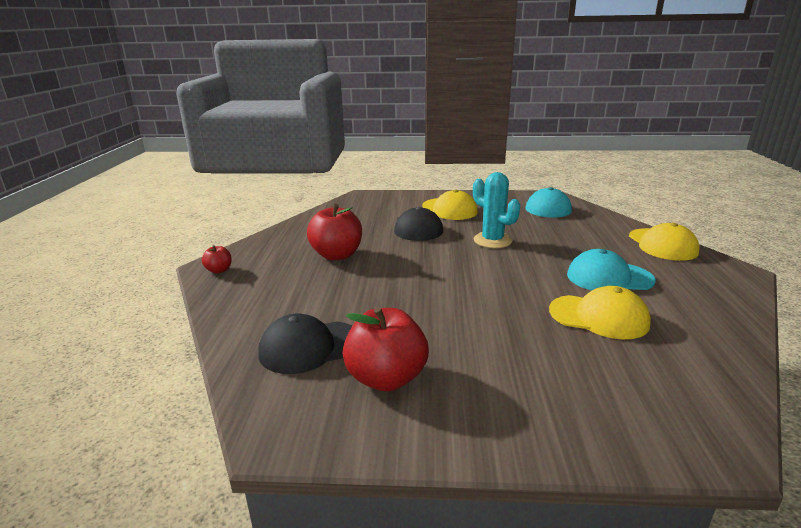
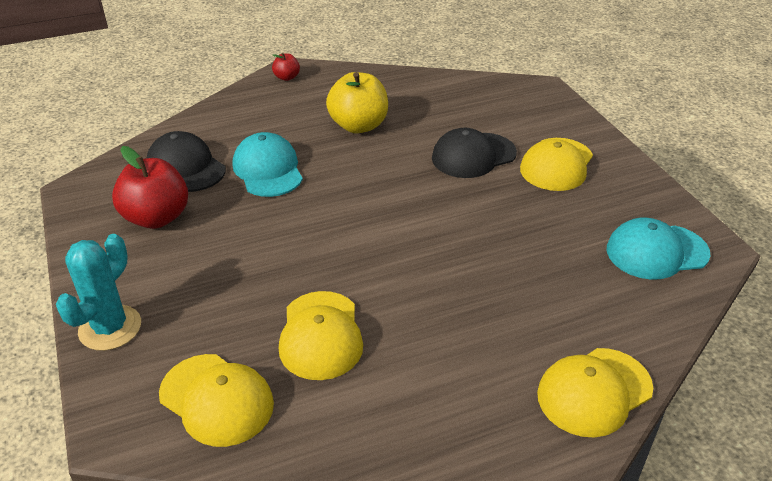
camera: 65 degrees right, 15 degrees up
red apple [307,204,362,261] -> yellow apple [326,72,388,133]
turquoise cactus [473,172,520,248] -> turquoise cactus moved to [56,234,141,351]
turquoise cap [567,249,656,291] -> turquoise cap moved to [233,132,303,197]
none -> yellow cap [159,354,274,447]

